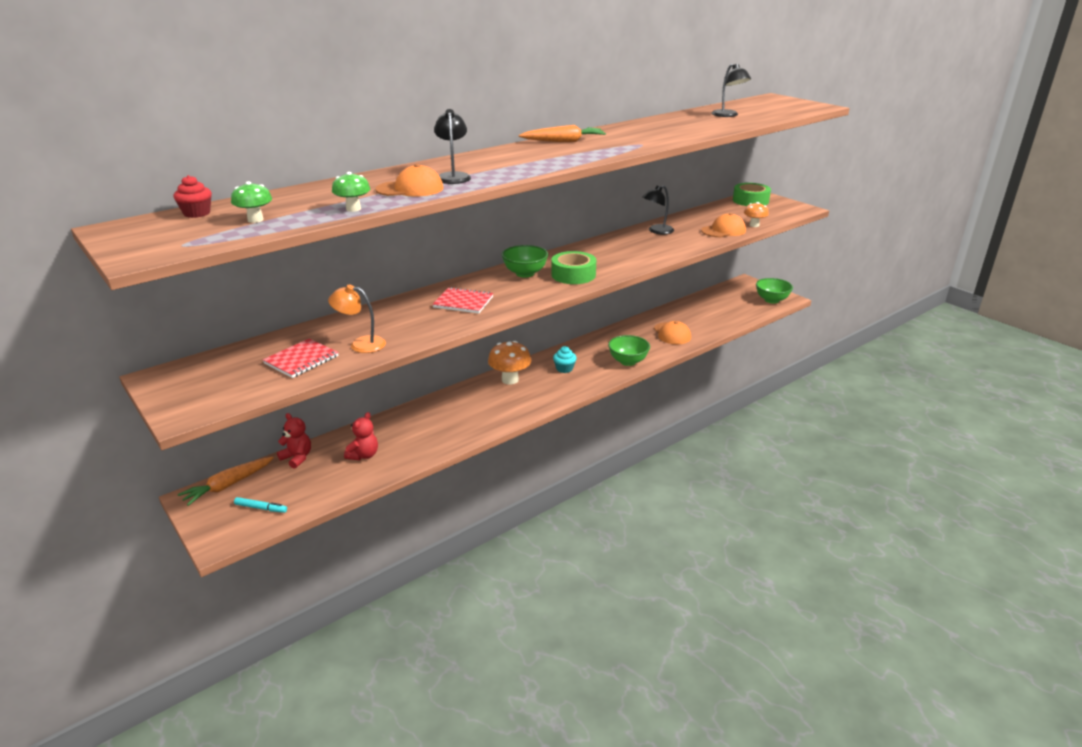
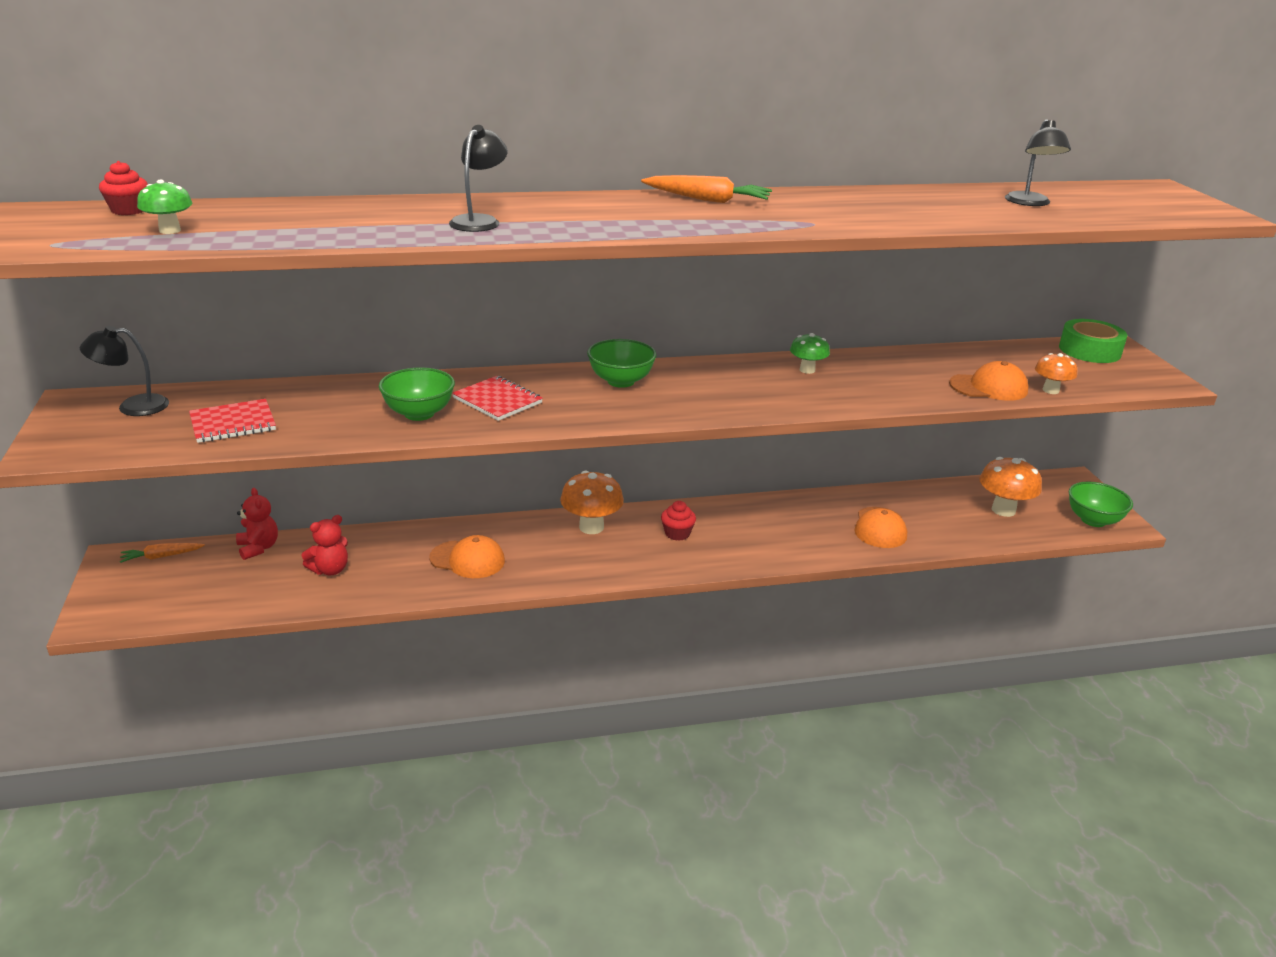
camera: 25 degrees right, 0 degrees up
orange carrot [178,457,274,506] -> orange carrot [120,543,205,563], size x0.65
turquoise marker [234,497,287,513] -> none
orange lamp [328,285,386,353] -> none
green mushroom [332,172,370,212] -> green mushroom moved to [790,333,830,374]
orange cap [375,164,444,197] -> orange cap moved to [429,535,505,578]
green tape [551,251,596,284] -> none
turquoise cupcake [553,346,577,373] -> red cupcake [661,501,696,541]
green bowl [608,335,650,366] -> green bowl moved to [379,367,455,421]
black lamp [642,185,674,235] -> black lamp moved to [80,326,169,416]
none -> orange mushroom [980,457,1042,517]

